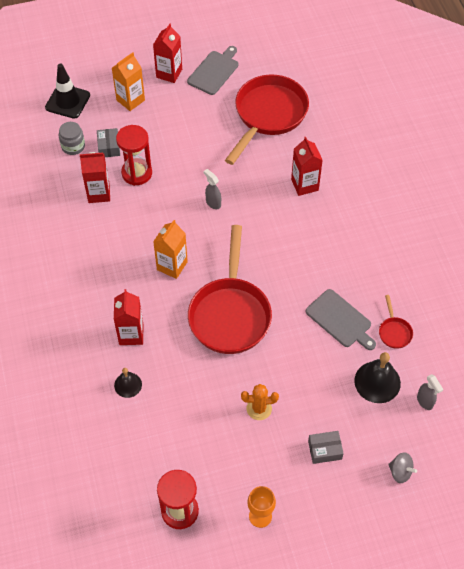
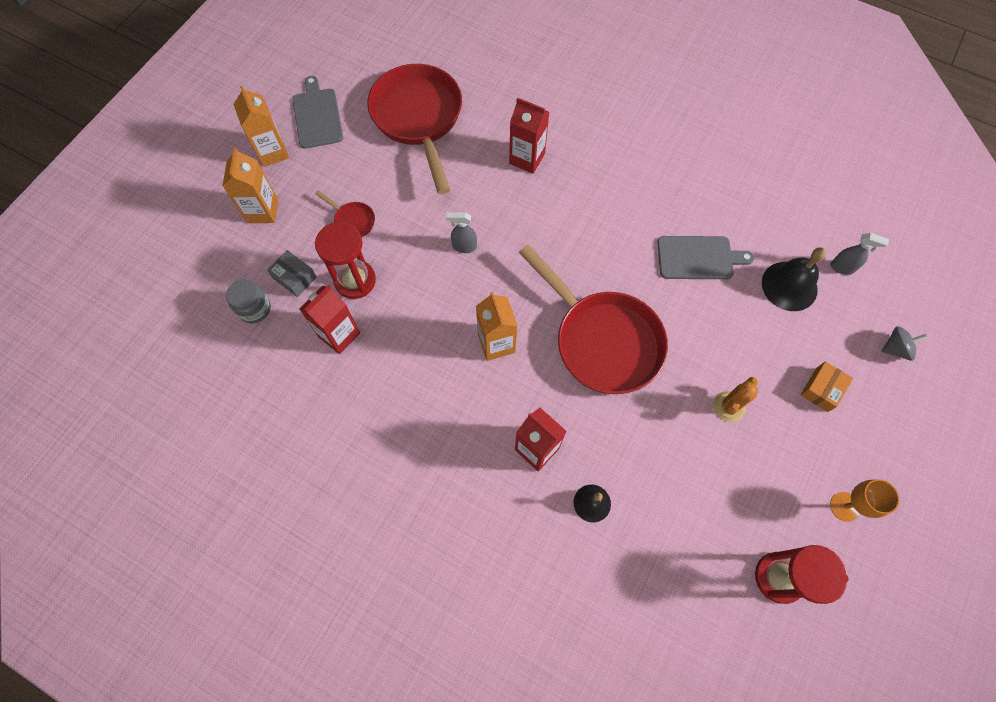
camera: 45 degrees left, 10 degrees up
black traffic cone [45,63,90,119] -> none
red carton [153,24,182,83] -> orange carton [233,86,289,167]
grey box [308,431,344,464] -> orange box [801,361,853,412]
red pan [379,295,413,349] -> red pan moved to [315,190,375,237]

